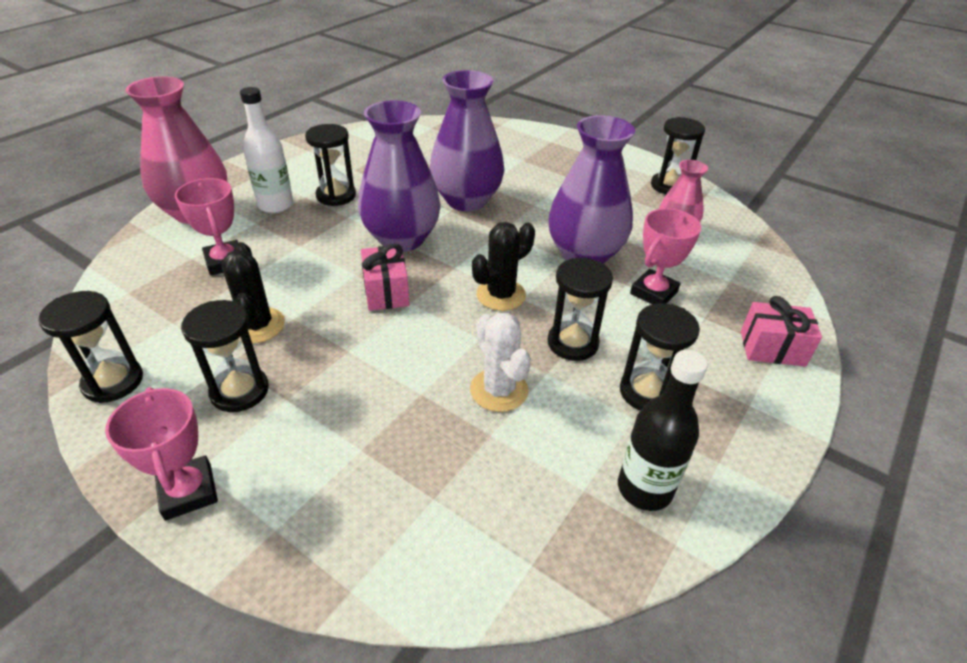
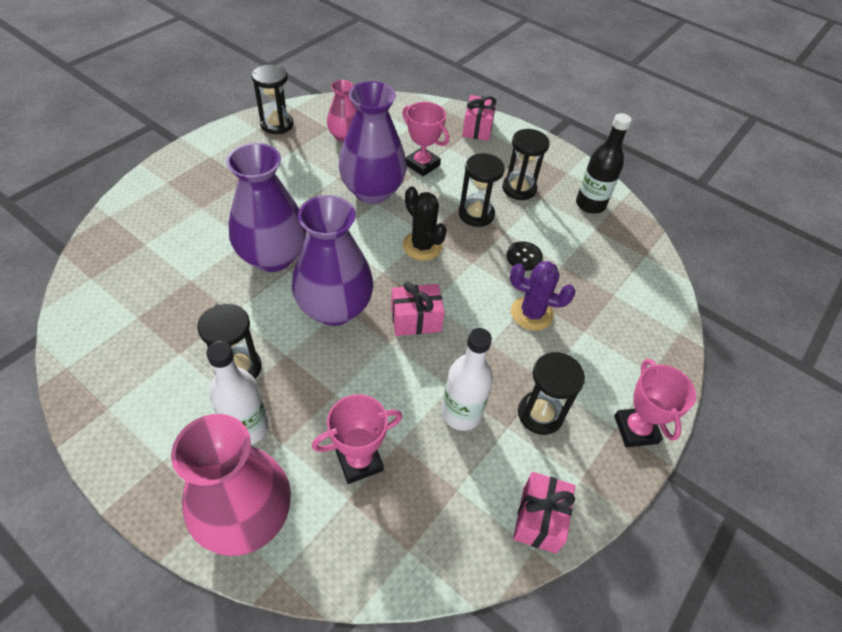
camera: 90 degrees left, 10 degrees up
black hourglass [38,291,143,403] -> pink gift [513,472,575,554]
pink trophy [105,387,218,521] -> pink trophy turned 75 degrees counterclockwise [614,359,696,447]
black cactus [222,242,285,344] -> white bottle [442,328,493,431]
white cactus [470,313,531,412] -> black button [507,241,543,271]
none -> purple cactus [510,261,575,331]

